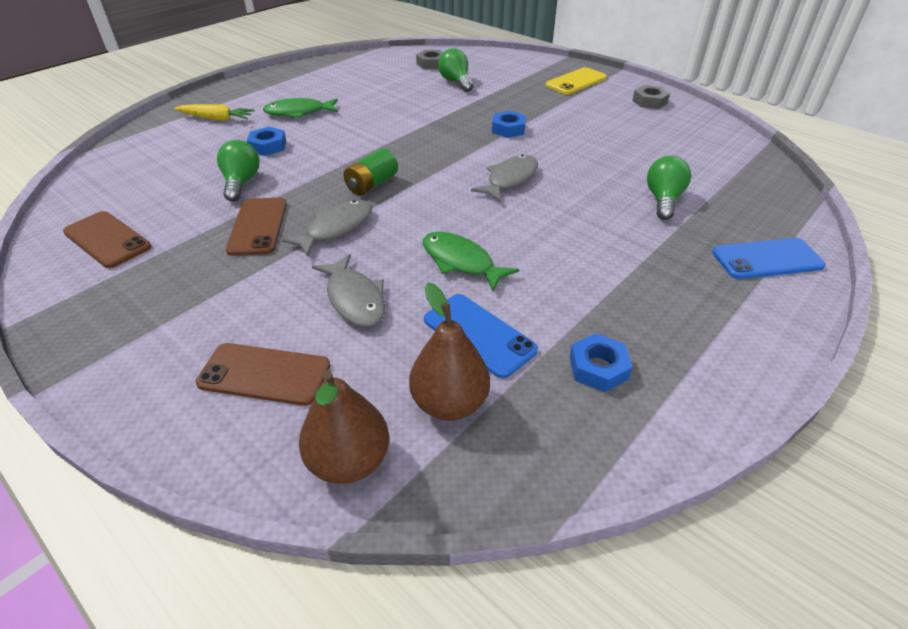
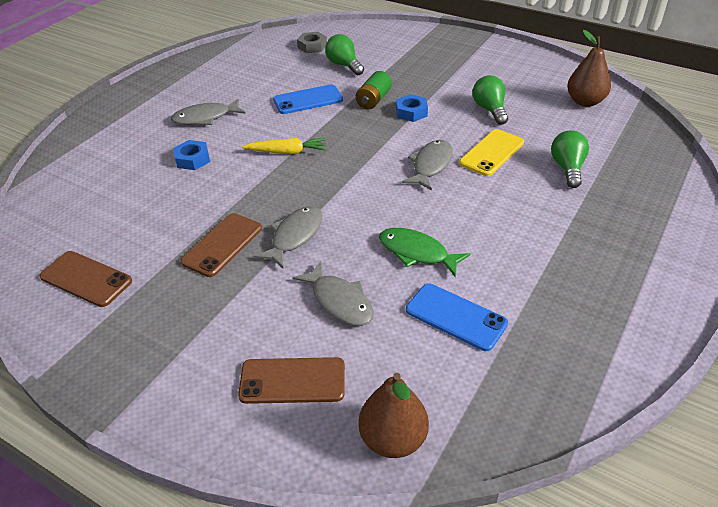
camera: 10 degrees left, 0 degrees up
yellow carrot [174,104,255,121] -> yellow carrot moved to [242,138,326,154]
green light bulb [217,140,260,202] -> green light bulb moved to [473,75,508,125]
brown phone [226,198,287,256] -> brown phone turned 45 degrees clockwise [181,213,262,277]
green fish [263,98,338,118] -> grey fish [171,99,246,125]
green battery [343,148,398,195] -> green battery moved to [356,71,392,109]
brown pear [409,282,490,421] -> brown pear moved to [567,30,611,107]
yellow phone [545,67,607,94] -> yellow phone moved to [459,129,524,176]
blue nut [569,333,633,392] -> none
grey nut [632,85,670,109] -> none
blue phone [712,238,826,279] -> blue phone moved to [273,84,343,114]

